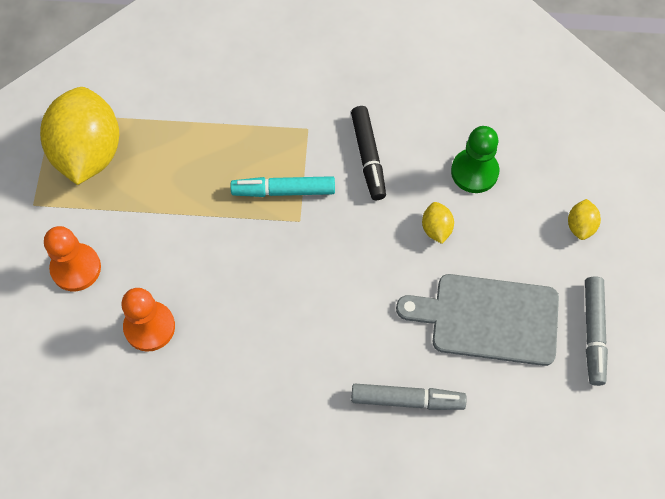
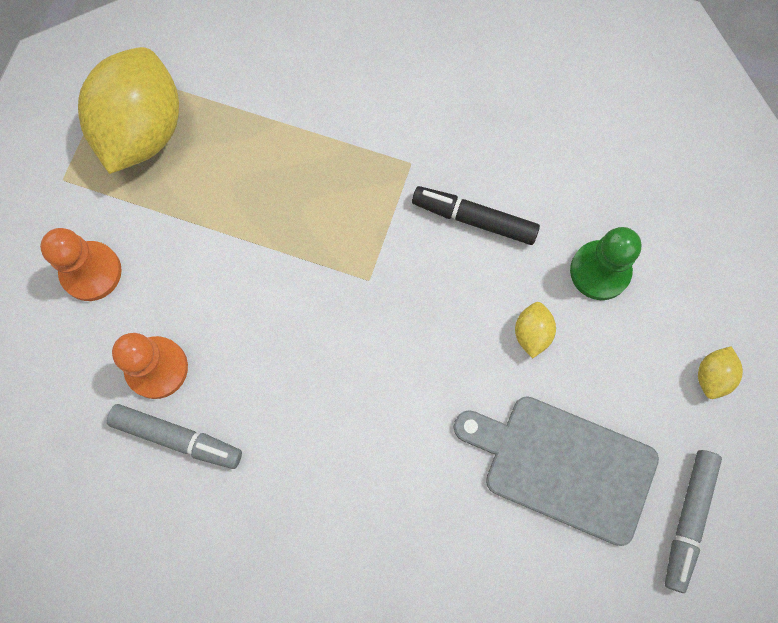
camera: 15 degrees right, 10 degrees up
turquoise marker [231,176,335,197] -> none
black marker [351,106,386,200] -> black marker turned 105 degrees clockwise [412,186,540,245]
grey marker [351,384,467,410] -> grey marker moved to [107,404,242,469]

